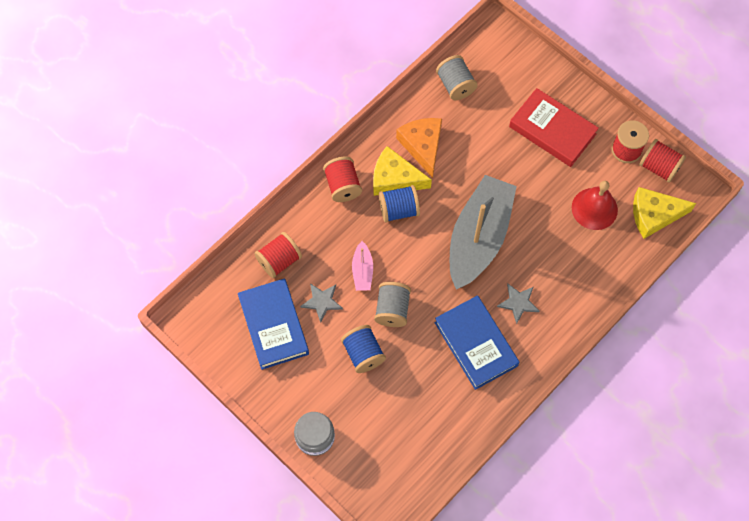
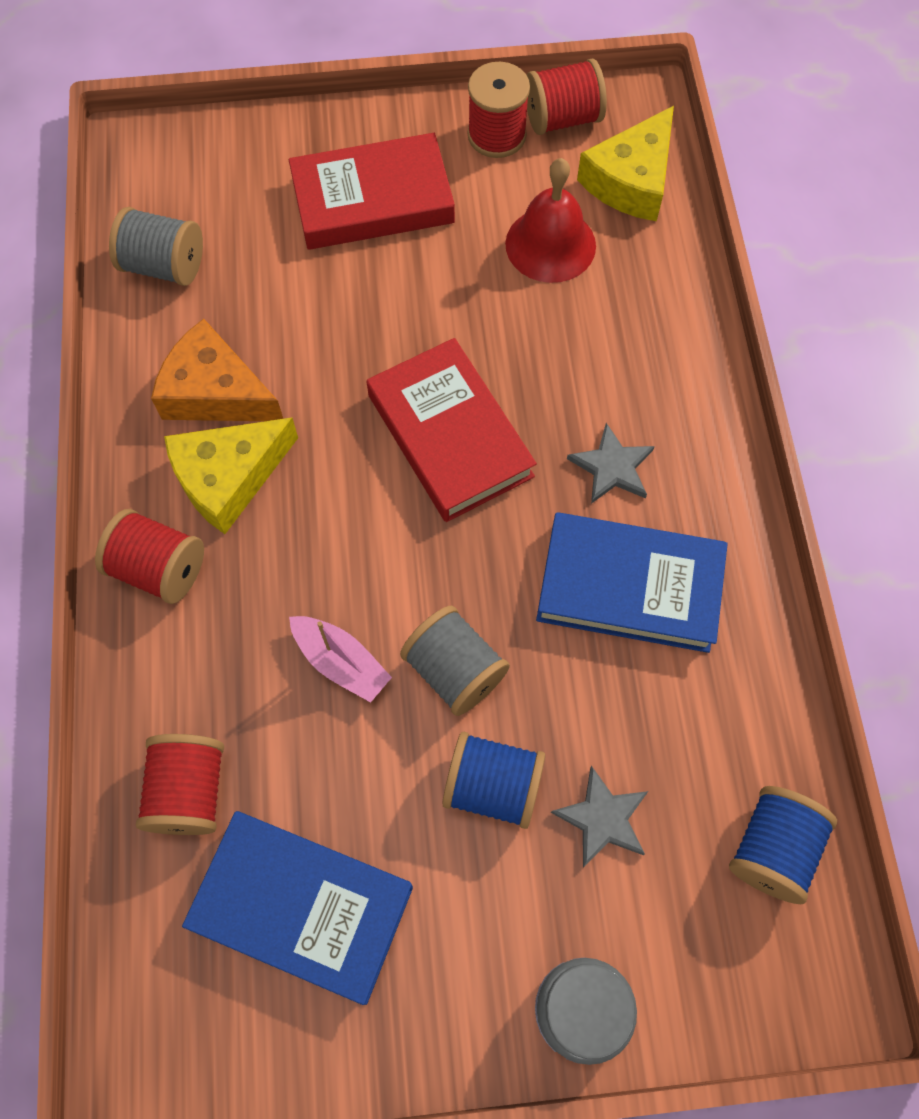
camera: 50 degrees left, 0 degrees up
grey star [300,283,343,322] -> grey star moved to [551,766,648,867]
blue spool [379,185,420,223] -> blue spool moved to [729,786,837,904]
grey boat [450,175,517,289] -> red book [367,338,537,522]

